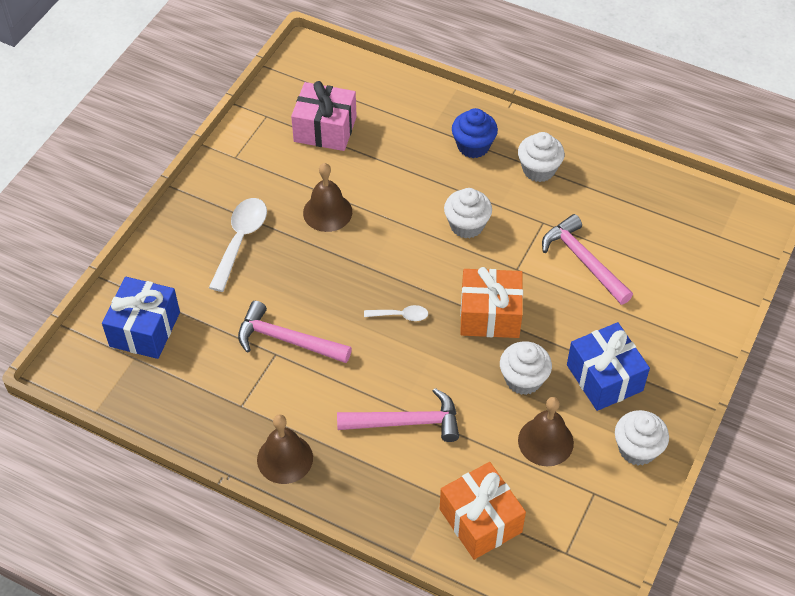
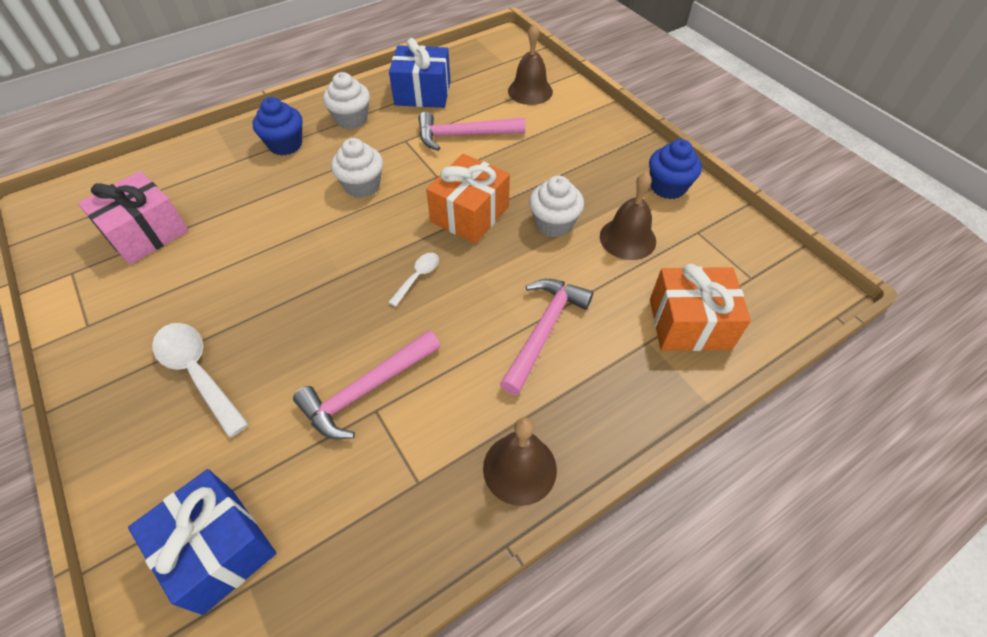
camera: 60 degrees left, 0 degrees up
brown bell [303,163,352,232] -> brown bell moved to [508,23,553,105]
blue gift [567,322,650,411] -> blue gift moved to [389,38,450,108]
white cupcake [615,410,669,466] -> blue cupcake [649,139,702,199]

